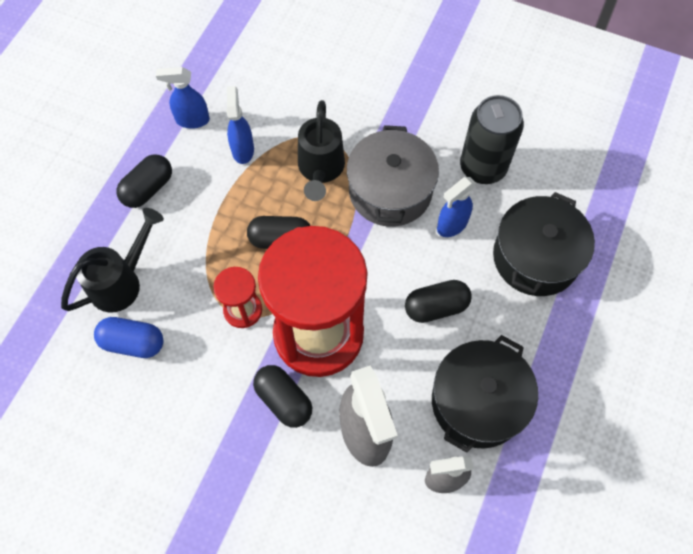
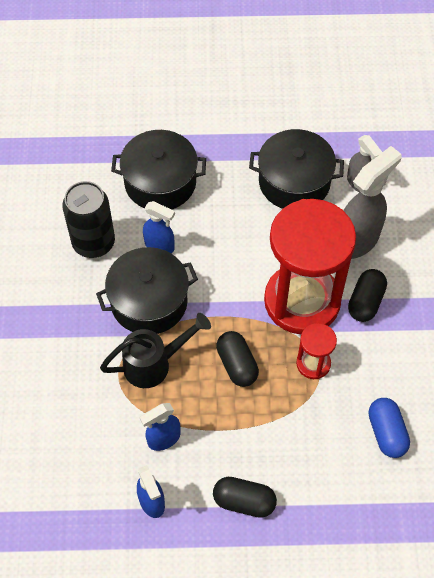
camera: 115 degrees left, 5 degrees down
black watering can [61,208,164,312] -> none
grey pot [347,125,439,227] -> black pot [96,247,198,334]
black capsule [405,280,472,323] -> none

